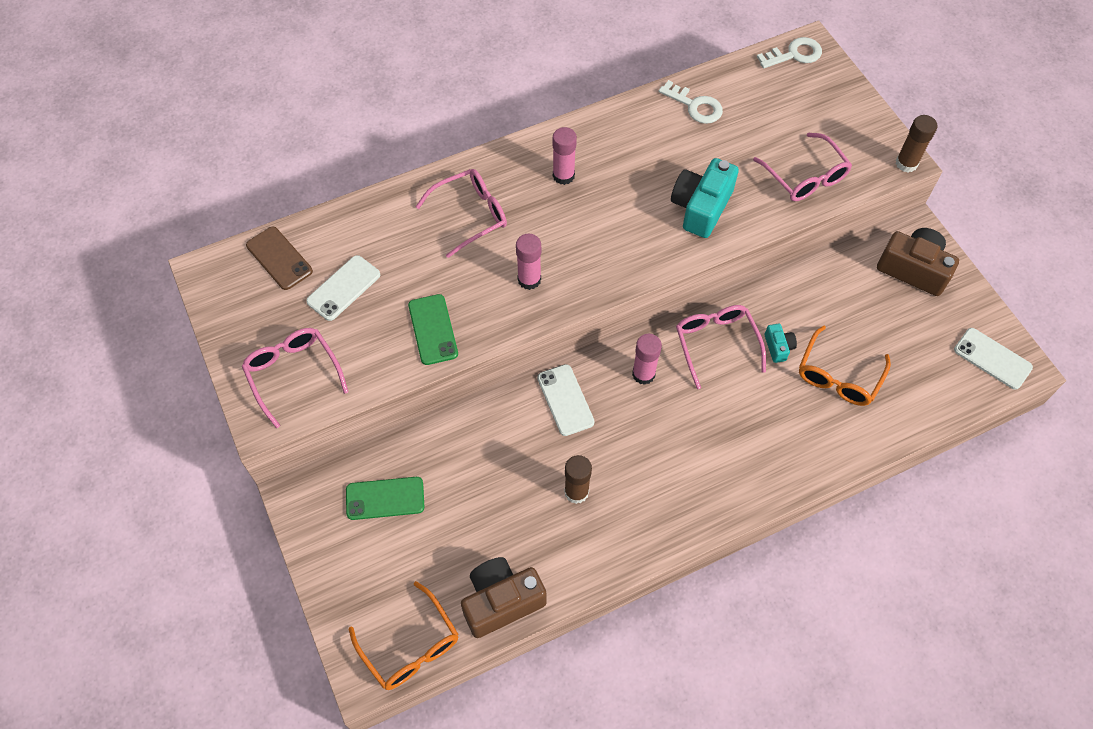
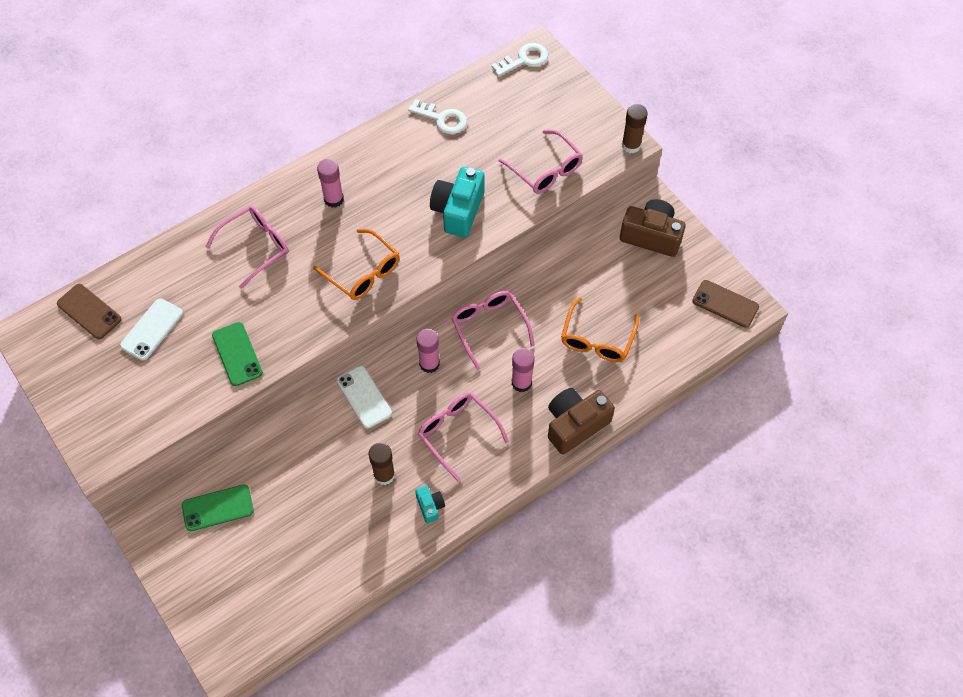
camera: 10 degrees left, 0 degrees up
pink glasses [242,328,348,428] -> pink glasses moved to [418,392,509,482]
orange glasses [349,581,458,690] -> orange glasses moved to [313,229,400,300]
brown camera [461,557,546,638] -> brown camera moved to [548,388,615,455]
pink glue stick [516,233,541,290] -> pink glue stick moved to [512,348,535,392]
turquoise camera [765,323,797,363] -> turquoise camera moved to [415,486,445,523]
white phone [954,328,1033,390] -> brown phone [692,280,759,328]

